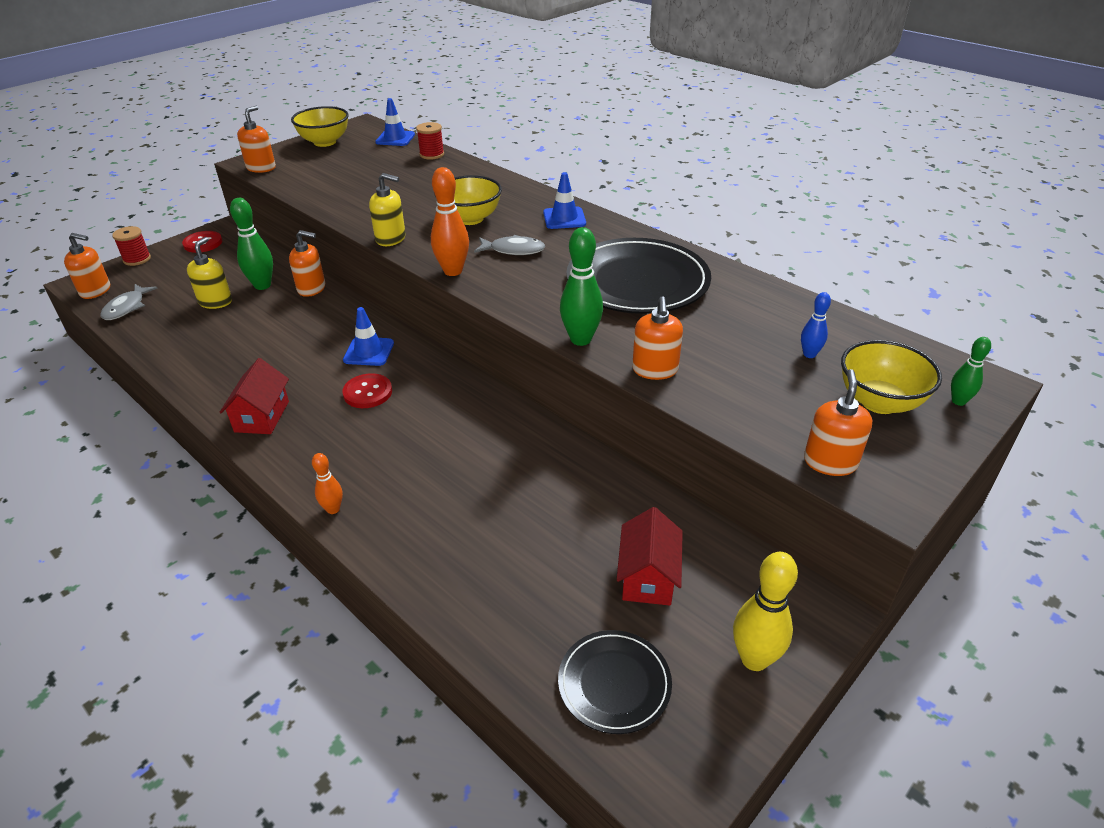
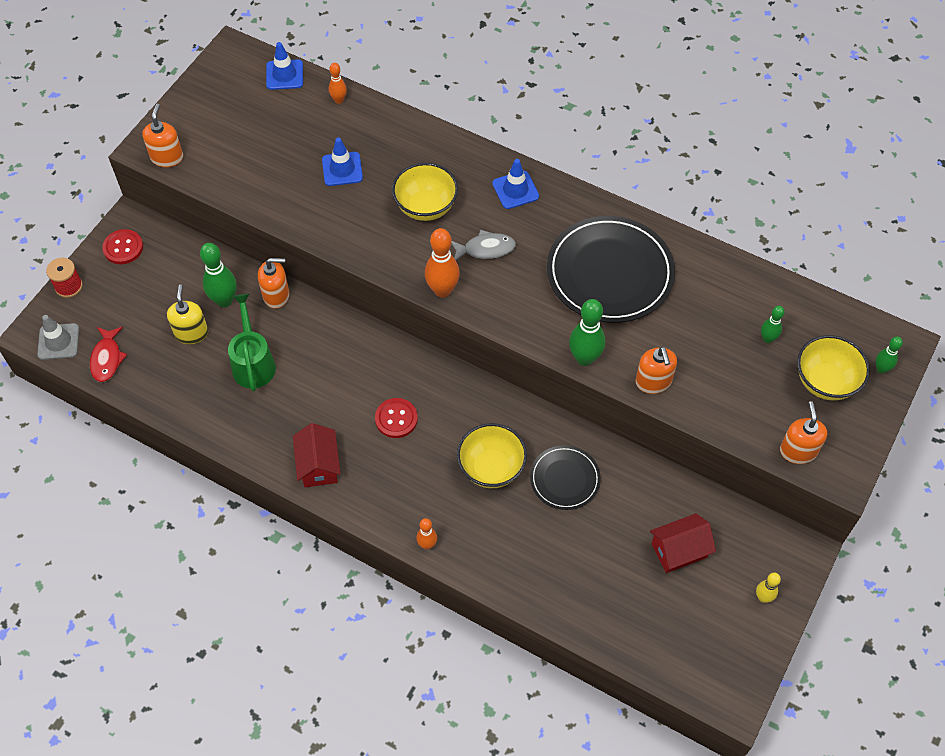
camera: 15 degrees left, 20 degrees up
orange soap dispenser [64,233,110,299] -> grey traffic cone [37,315,79,360]
grey fish [100,284,157,320] -> red fish [90,327,127,382]
yellow bowl [291,106,349,147] -> yellow bowl moved to [457,423,527,488]
blue traffic cone [343,307,394,366] -> blue traffic cone moved to [322,137,363,186]
yellow soap dispenser [369,173,406,246] -> none
red spool [416,122,444,160] -> orange bowling pin [329,63,347,104]
black plate [558,630,672,734] -> black plate moved to [530,445,601,510]
red house [617,507,683,606] -> red house turned 75 degrees clockwise [650,513,716,573]
yellow bowling pin [733,552,798,671] -> yellow bowling pin [756,573,781,603], size x0.57
blue bowling pin [801,292,831,358] -> green bowling pin [761,306,784,343]
none -> green watering can [228,294,276,391]

